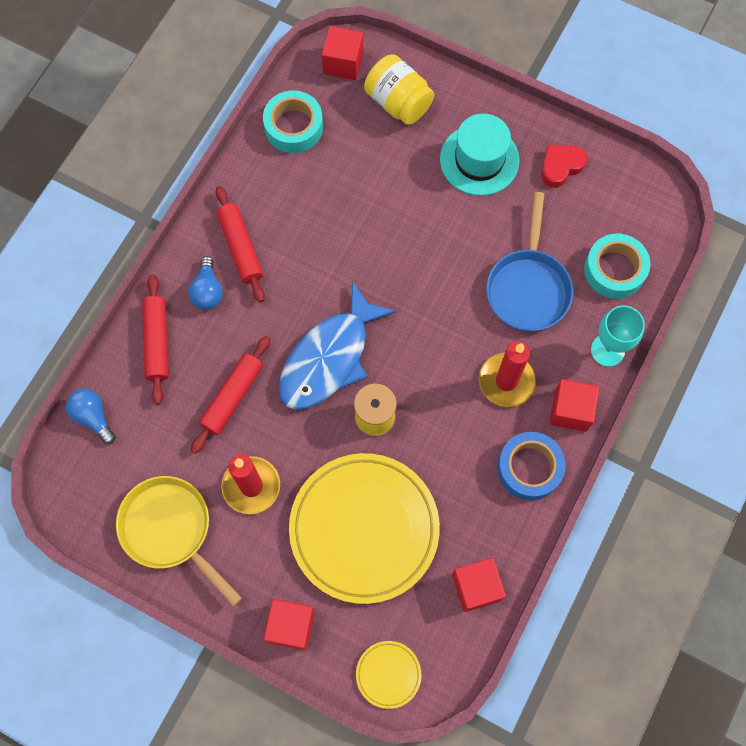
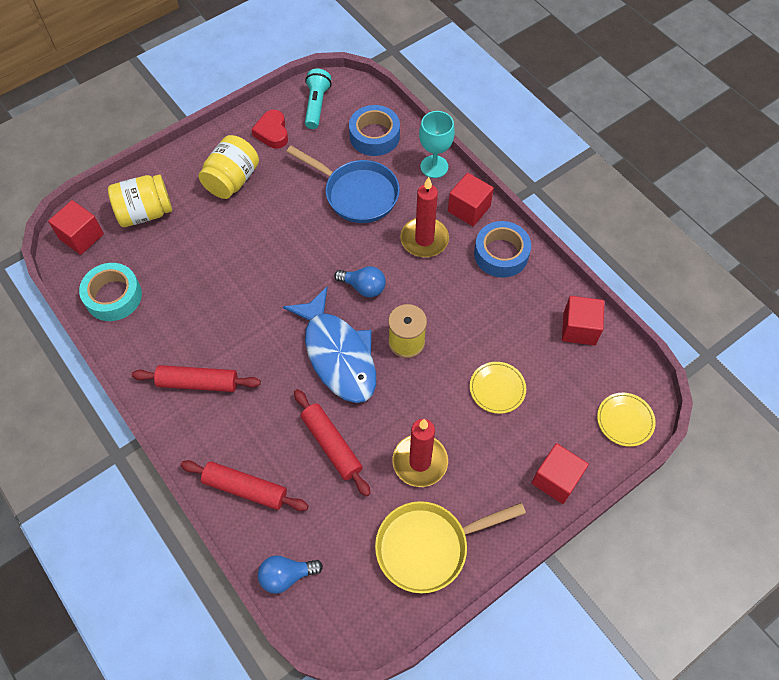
camera: 65 degrees left, 10 degrees down
blue light bulb [188,256,223,310] -> blue light bulb moved to [334,266,386,297]
yellow plate [289,453,440,604] -> yellow plate [470,362,526,414], size x0.42
turquoise hat [440,114,520,196] -> yellow jar [199,135,259,199]
turquoise tape [584,234,650,299] -> blue tape [349,105,400,156]
none -> turquoise flashlight [305,69,332,129]

